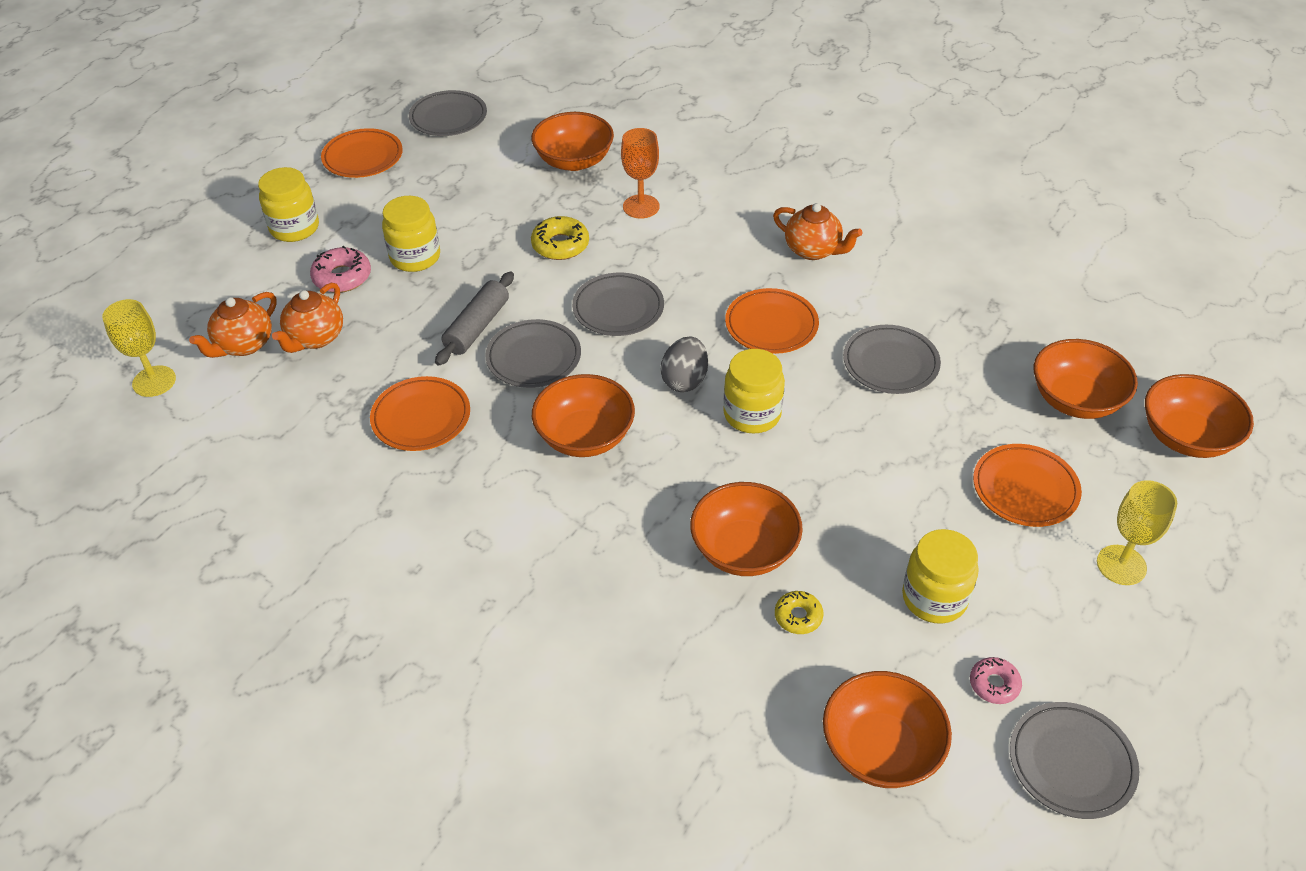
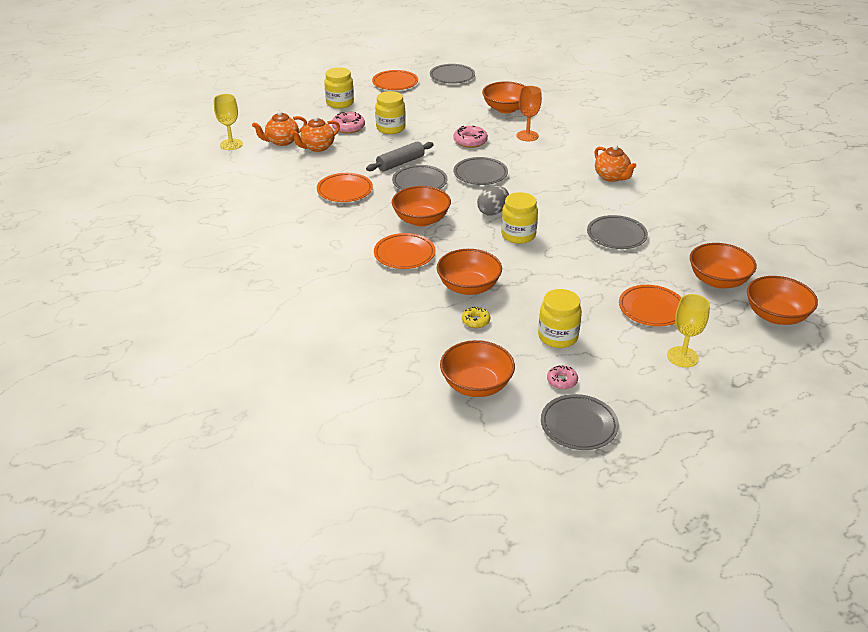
camera: 25 degrees right, 10 degrees down
yellow donut [531,216,589,260] -> pink donut [453,126,488,148]
orange plate [725,288,819,354] -> orange plate moved to [374,233,436,269]

